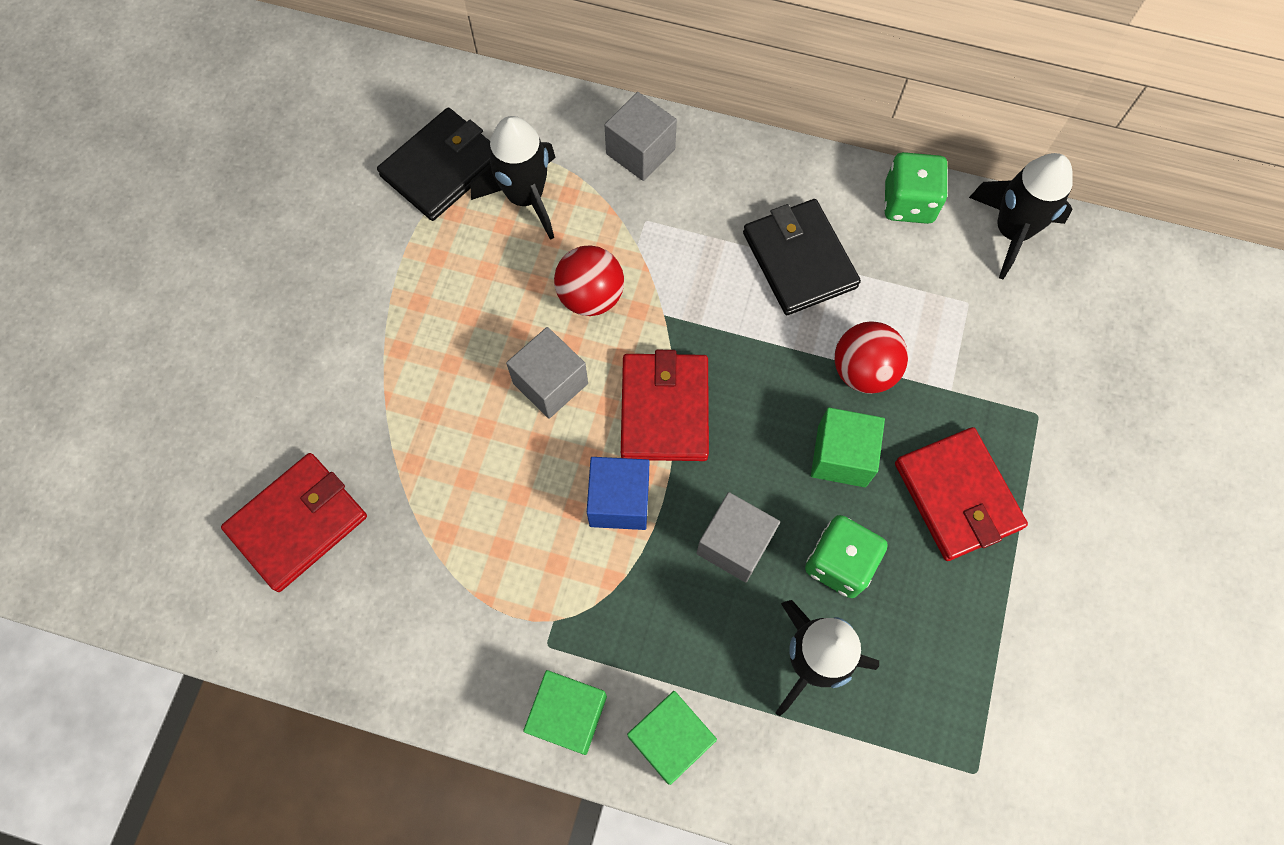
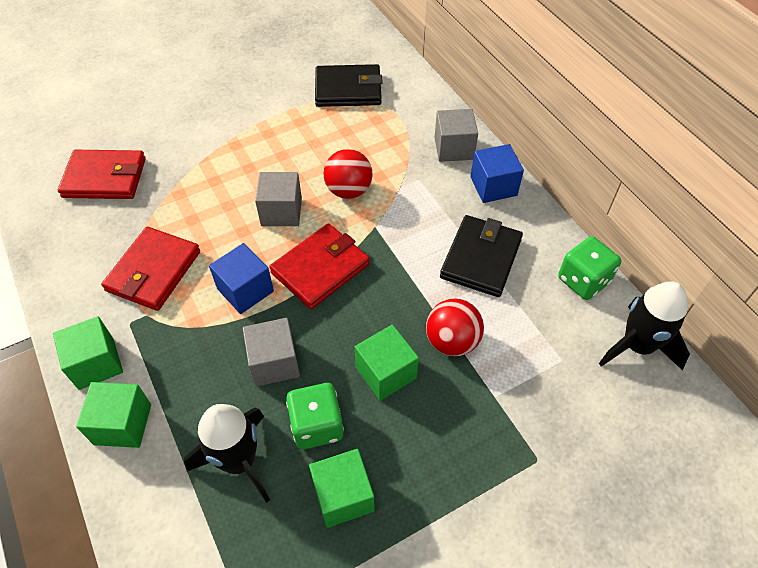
camera: 45 degrees right, 15 degrees down
black rocket [470,116,556,240] -> none
red wallet [895,427,1028,561] -> red wallet moved to [101,227,200,311]
none -> green cube [309,449,375,528]
none -> blue cube [471,144,524,203]

